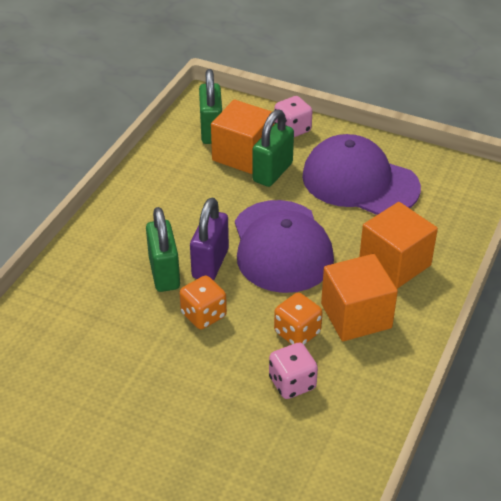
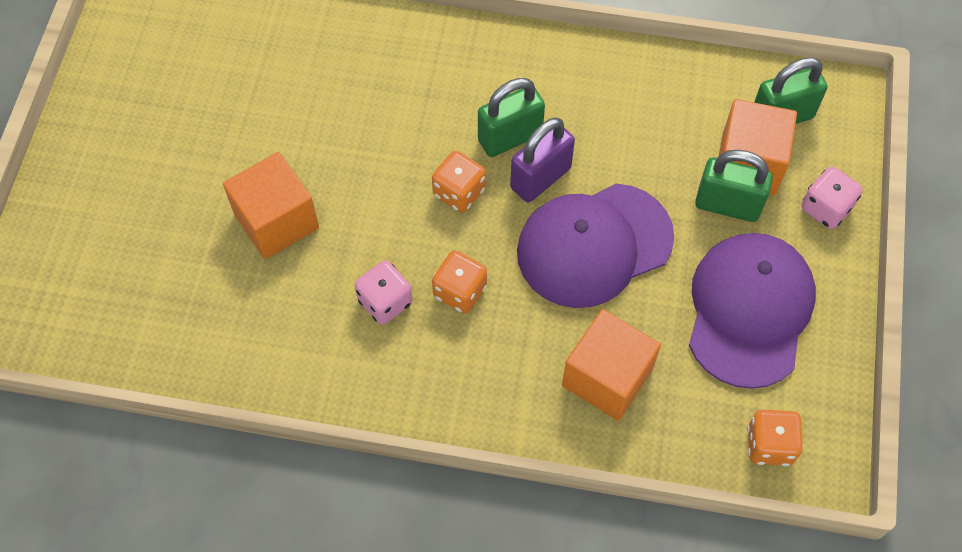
camera: 75 degrees right, 20 degrees up
purple padlock [190,198,229,281] -> purple padlock turned 45 degrees counterclockwise [510,118,575,202]
orange cube [321,254,398,341] -> orange cube moved to [223,152,319,259]
none -> orange dice [747,409,804,466]

